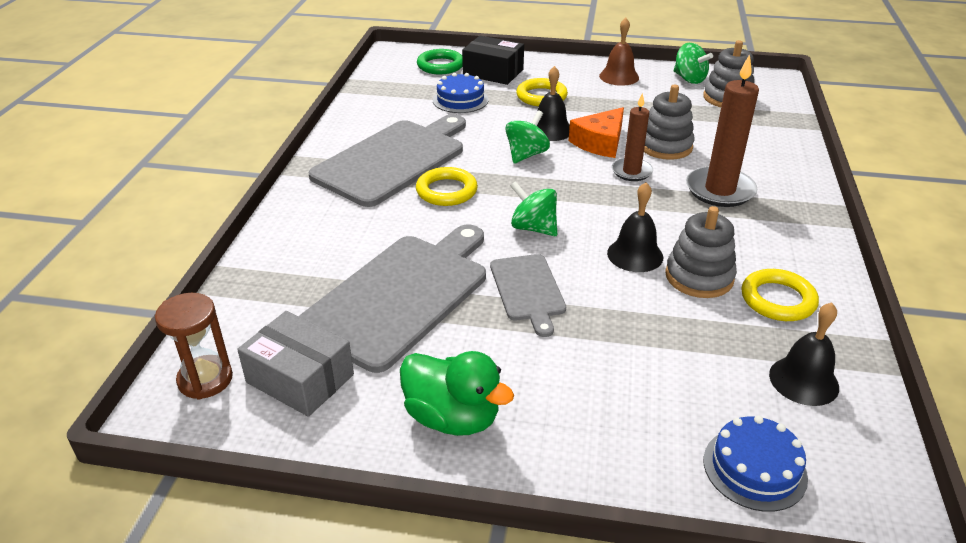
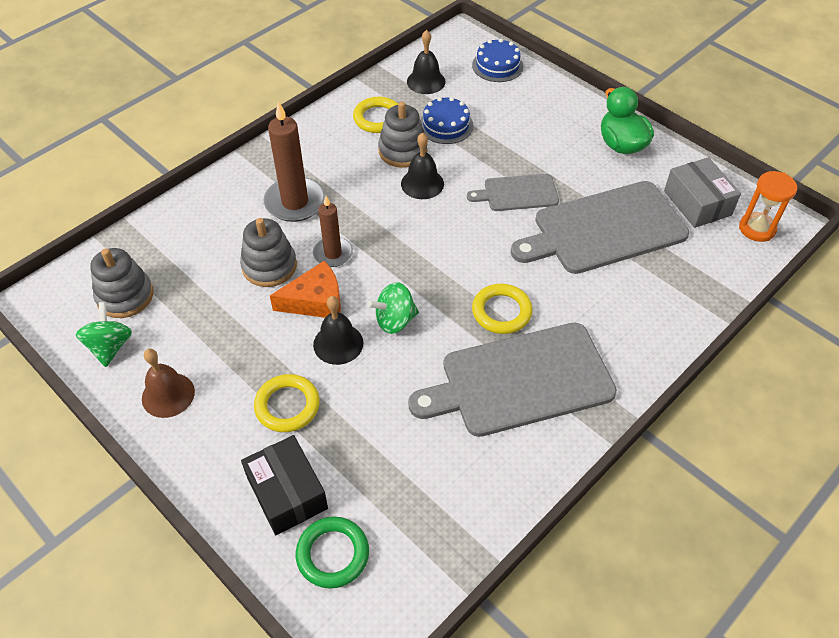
camera: 145 degrees left, 15 degrees up
brown hourglass [155,293,233,400] -> orange hourglass [739,171,797,242]
blue cake [433,73,489,113] -> blue cake moved to [420,97,473,144]
grey cutting board [490,254,566,337] -> grey cutting board turned 120 degrees counterclockwise [467,174,559,211]
green spinning top [510,181,557,236] -> none

